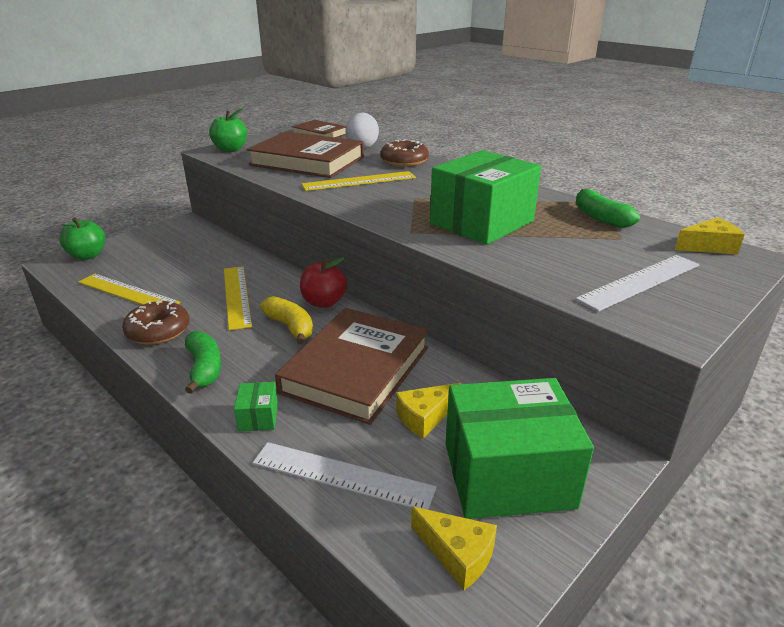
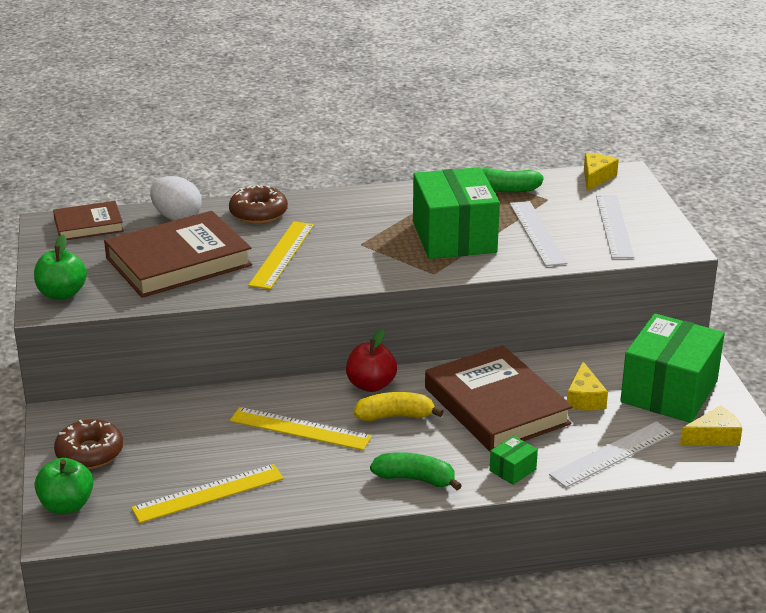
camera: 55 degrees left, 0 degrees up
brown donut [122,301,189,345] -> brown donut moved to [54,419,123,469]
green box [234,382,278,431] -> green box turned 75 degrees counterclockwise [490,436,538,485]
none -> white ruler [510,201,567,266]

